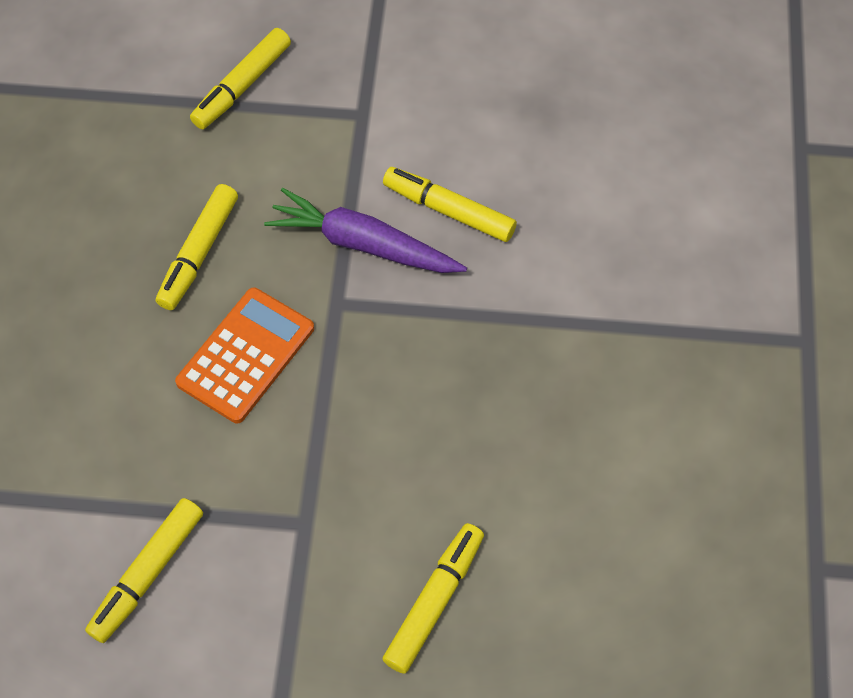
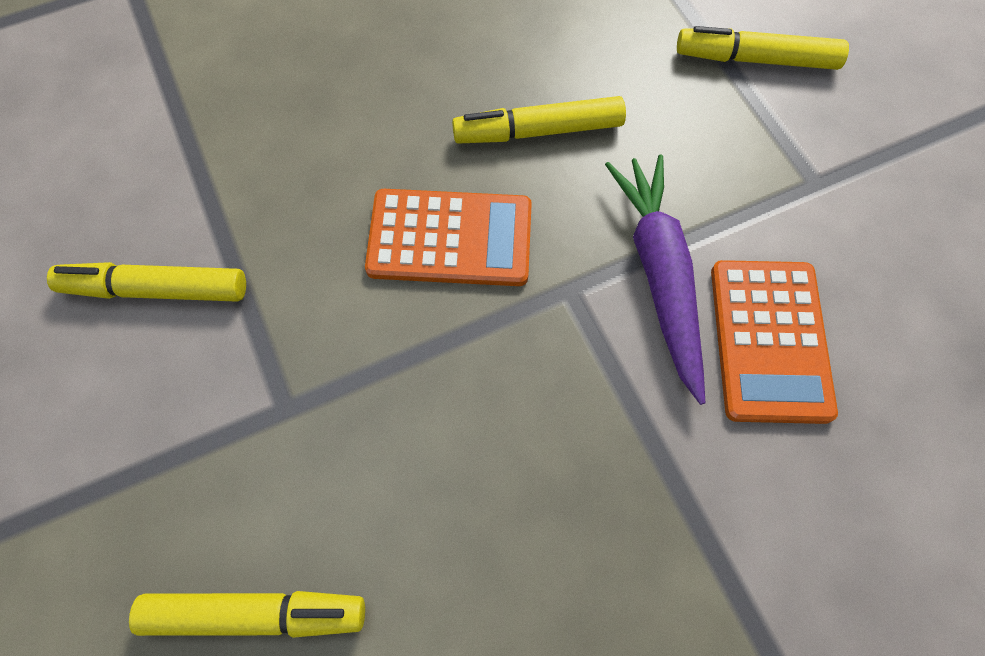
camera: 60 degrees right, 5 degrees up
yellow marker [383,167,517,242] -> orange calculator [711,260,838,424]

